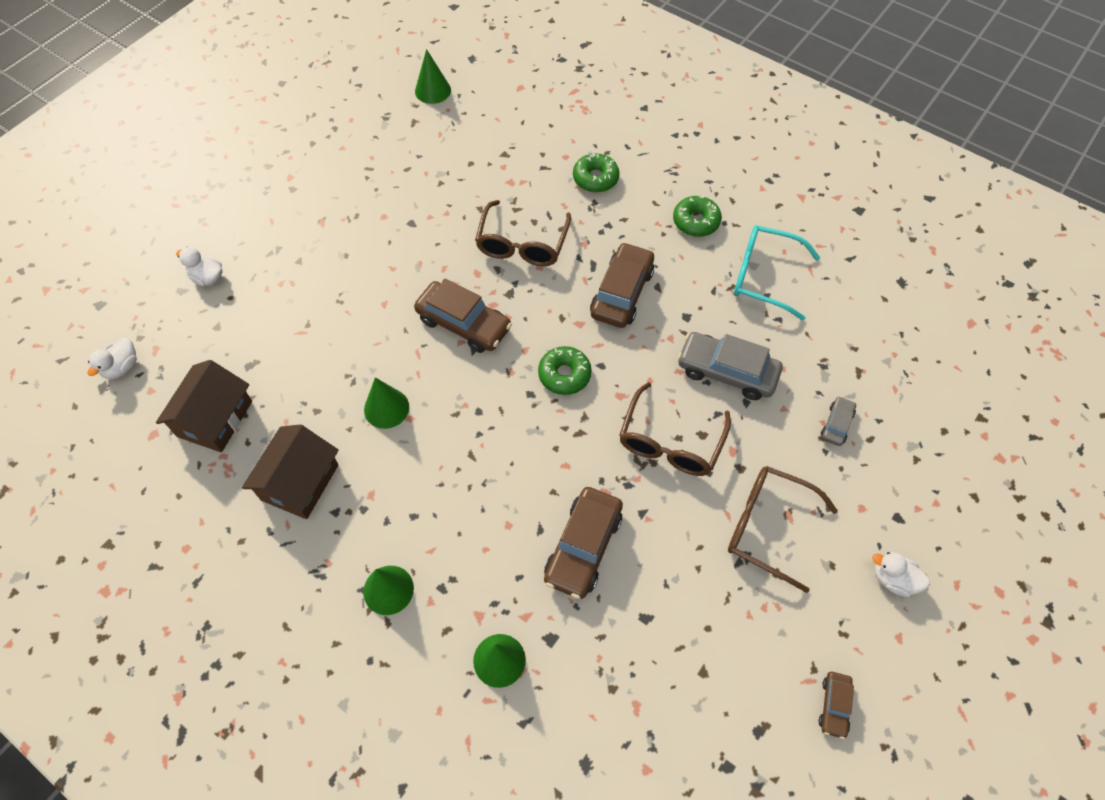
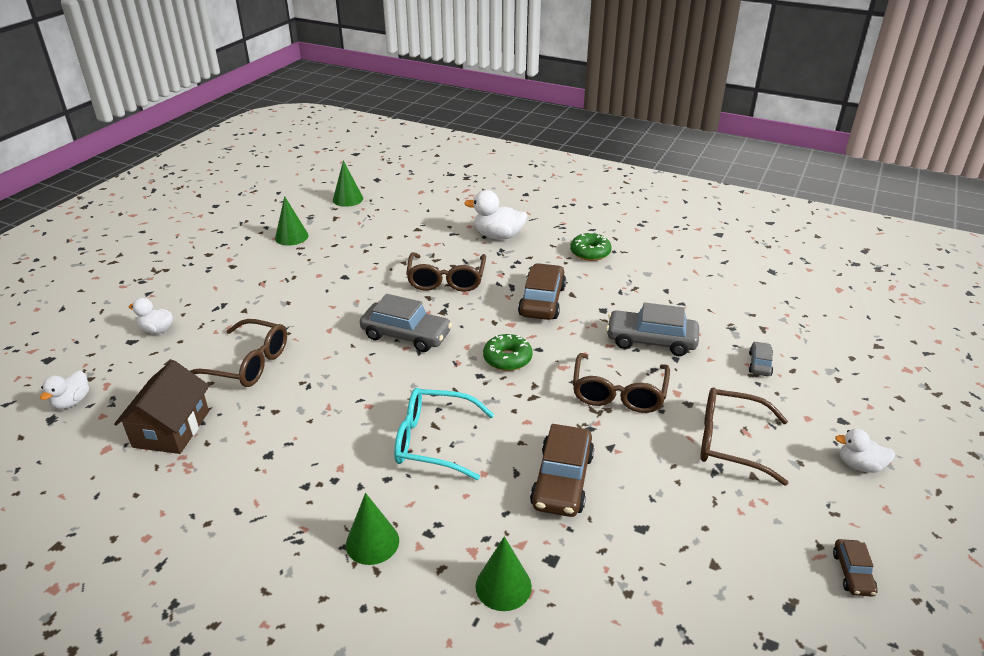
camera: 10 degrees left, 25 degrees down
brown house [242,424,339,519] -> none
green cone [364,377,409,429] -> green cone moved to [275,196,309,246]
brown car [414,278,512,353] -> grey car [360,294,452,352]
green donut [573,153,619,193] -> white duck [464,190,527,240]
turquoise glasses [734,225,820,321] -> turquoise glasses moved to [394,388,494,480]
none -> brown glasses [190,319,287,387]

